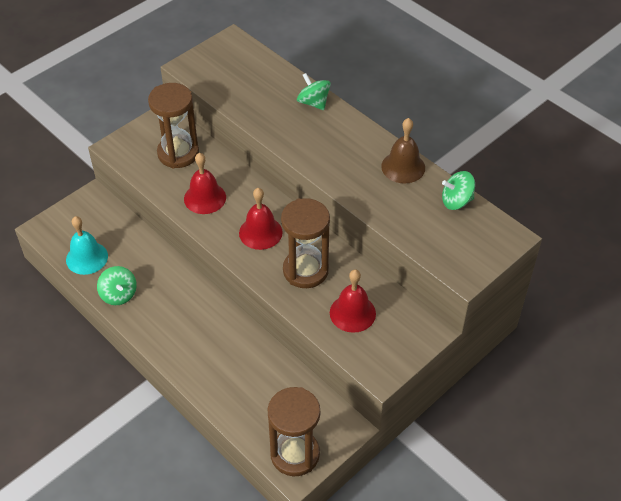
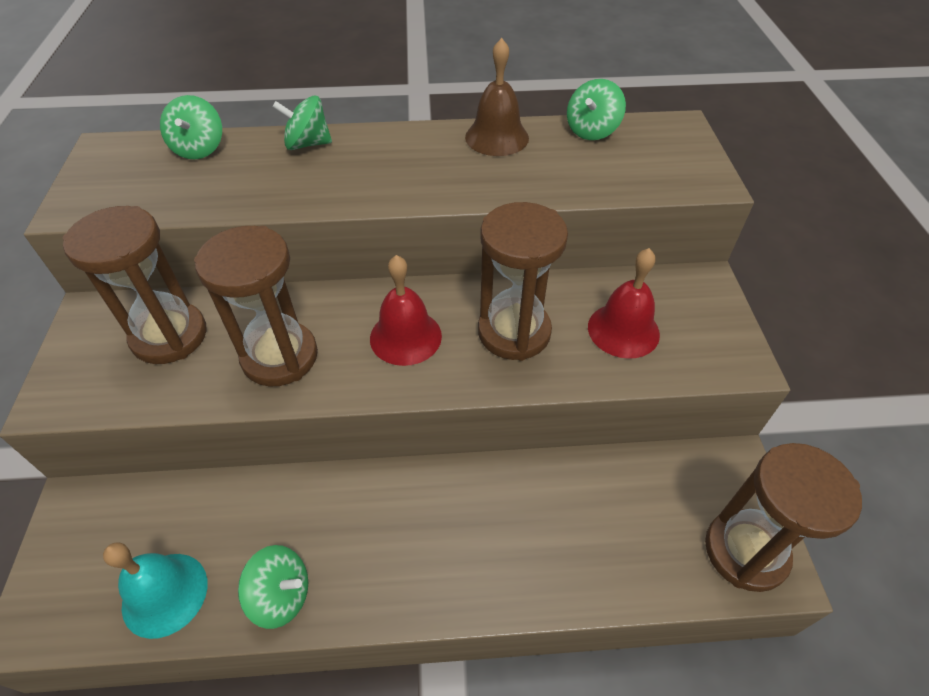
camera: 50 degrees left, 0 degrees up
red bell [184,153,226,214] -> brown hourglass [194,226,318,386]
none -> green spinning top [160,95,222,159]

